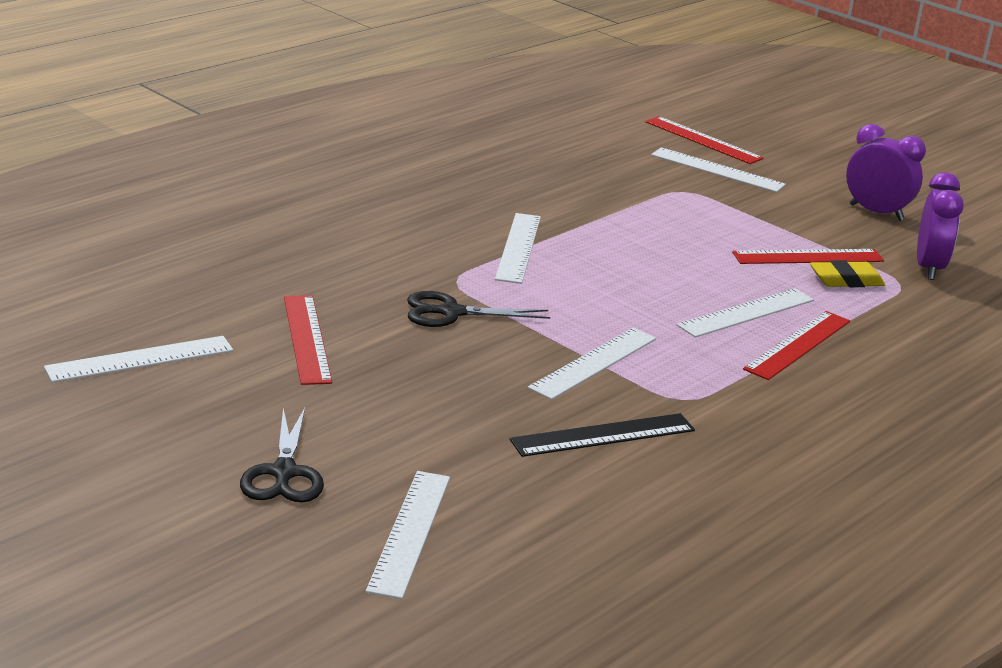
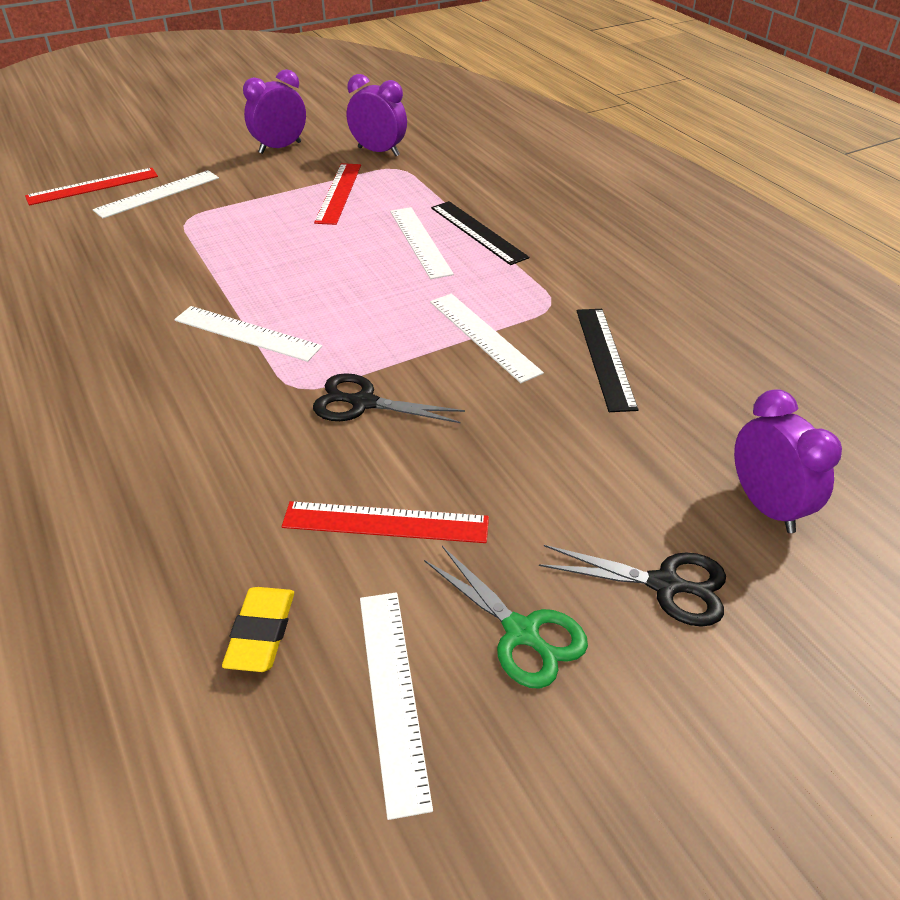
camera: 70 degrees left, 15 degrees up
white ruler [366,471,450,599] -> purple clock [734,389,842,533]
black scissors [407,291,550,327] -> black scissors turned 90 degrees clockwise [313,373,465,423]
red ruler [743,311,850,380] -> black ruler [431,201,529,265]
yellow eraser [810,260,885,287] -> yellow eraser moved to [222,587,294,672]
none -> green scissors [424,546,588,689]

